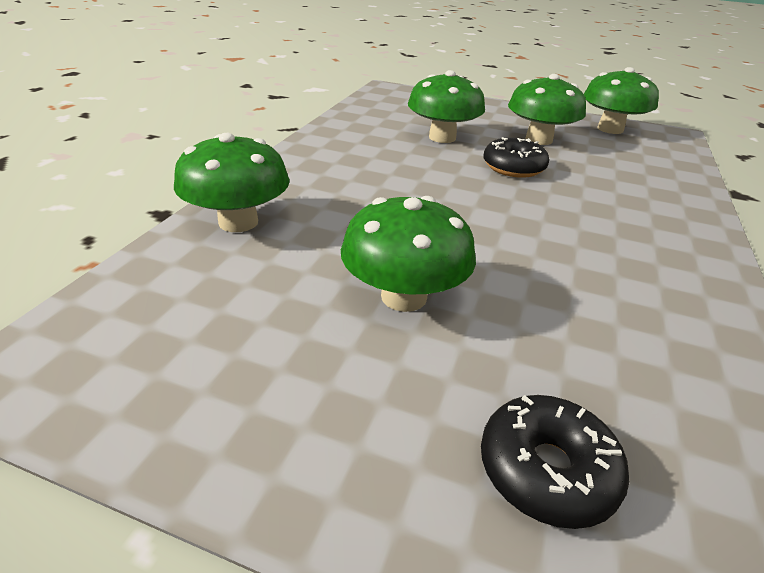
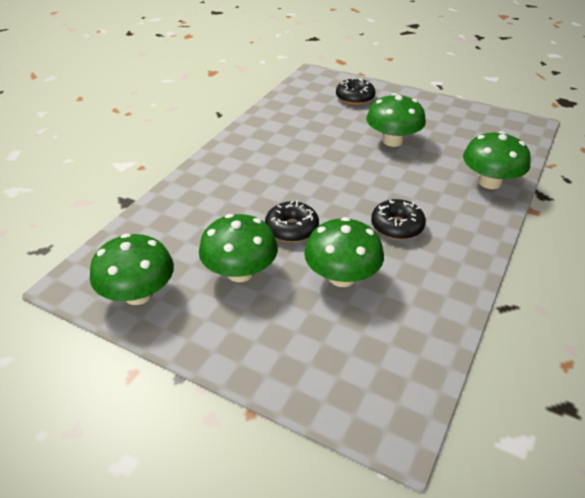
camera: 170 degrees left, 5 degrees up
none -> black donut [371,199,426,240]

